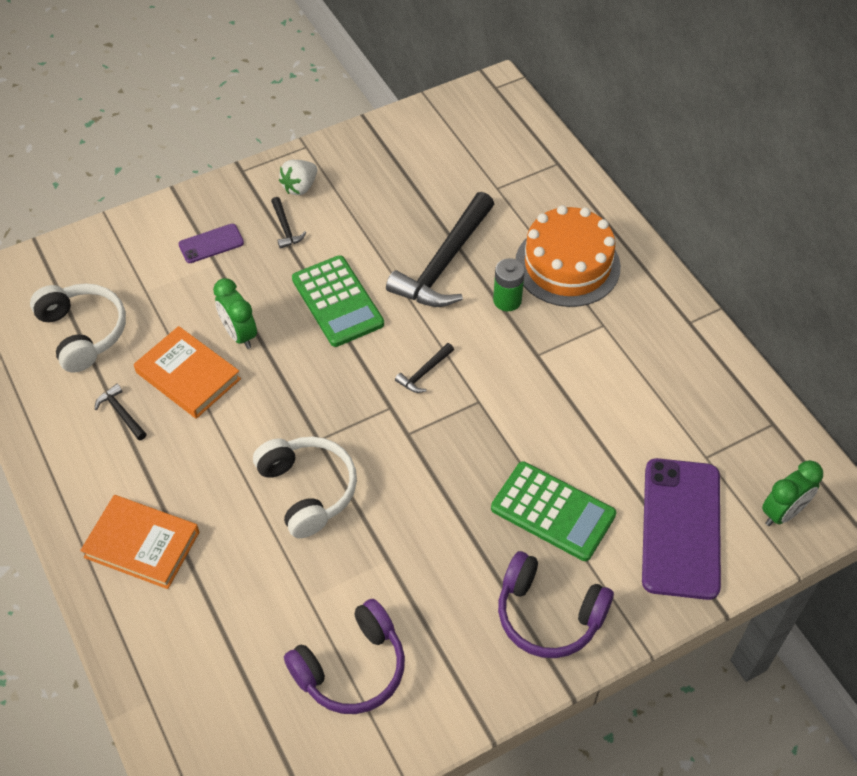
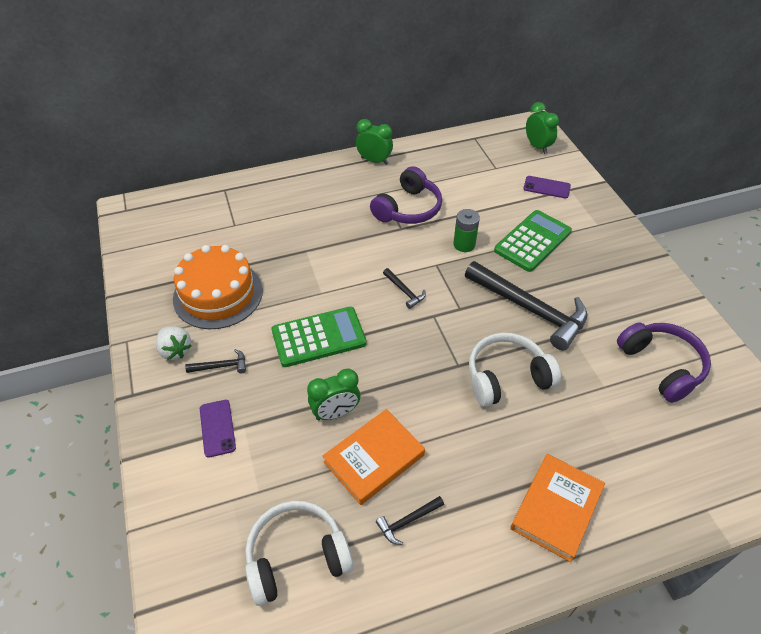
camera: 80 degrees left, 5 degrees down
black hammer [386,192,494,307] -> black hammer moved to [465,261,587,350]
green battery [493,258,525,311] -> green battery moved to [453,209,480,252]
purple headphones [498,551,614,658] -> purple headphones moved to [370,166,442,224]
orange cake [516,205,621,307] -> orange cake moved to [173,245,263,329]
purple phone [642,458,721,600] -> purple phone [523,176,571,198], size x0.47
none -> green clock [356,119,393,165]

